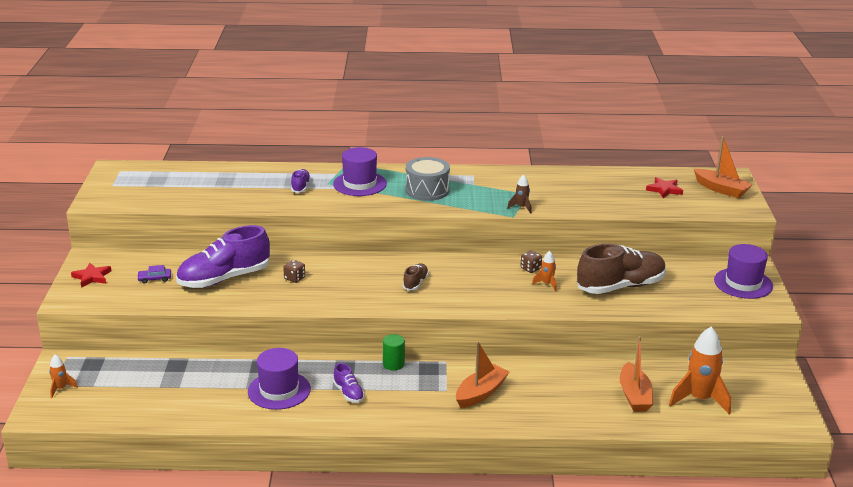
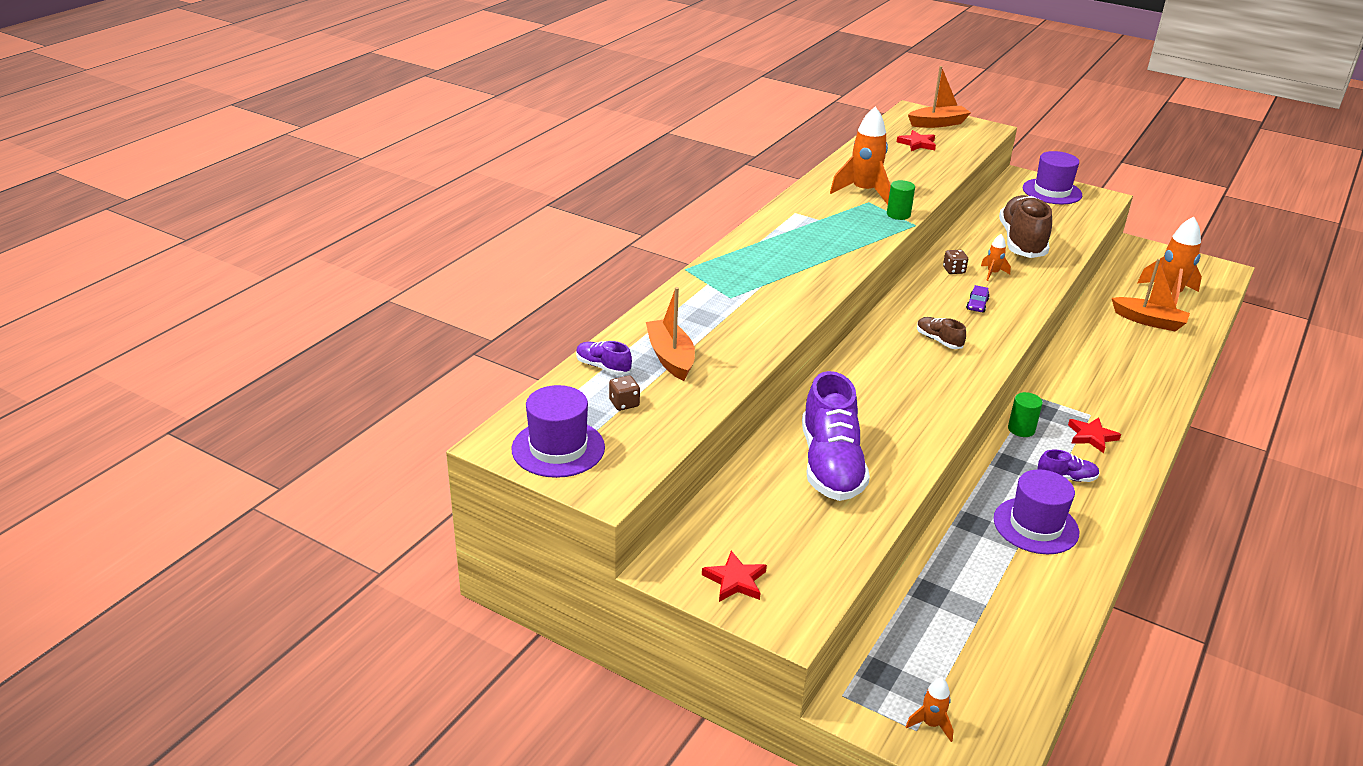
camera: 60 degrees left, 5 degrees up
purple car [137,265,171,284] -> purple car moved to [966,285,989,313]
brown dice [283,260,305,283] -> brown dice moved to [609,375,640,411]
purple shoe [291,169,311,193] -> purple shoe moved to [576,341,632,375]
purple hat [333,147,387,196] -> purple hat moved to [512,385,605,478]
grey drum [406,157,450,201] -> none
orange boat [456,342,509,408] -> orange boat moved to [646,287,695,381]
brown rocket [507,174,532,213] -> green cylinder [887,180,915,220]
none -> orange rocket [830,107,891,205]
none -> red star [1068,417,1121,453]

